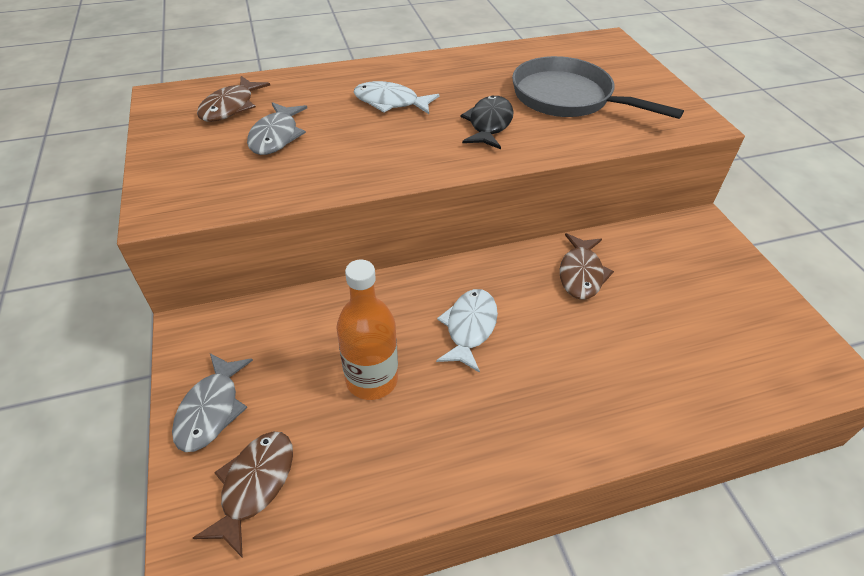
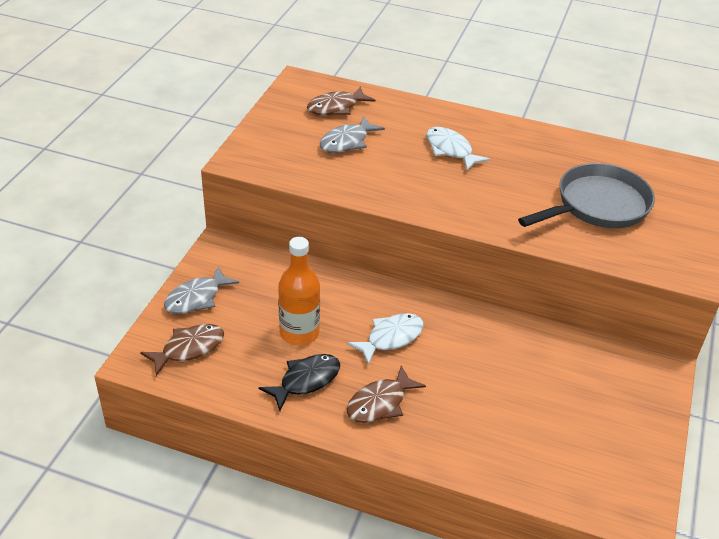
camera: 35 degrees right, 5 degrees down
black fish [460,95,514,149] -> black fish moved to [258,354,340,411]
grey pan [512,56,684,119] -> grey pan turned 75 degrees clockwise [518,163,655,228]
brown fish [560,233,614,300] -> brown fish moved to [347,365,426,423]

